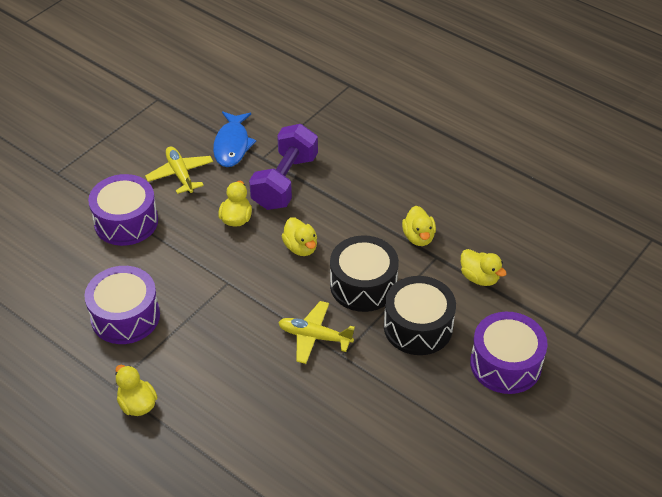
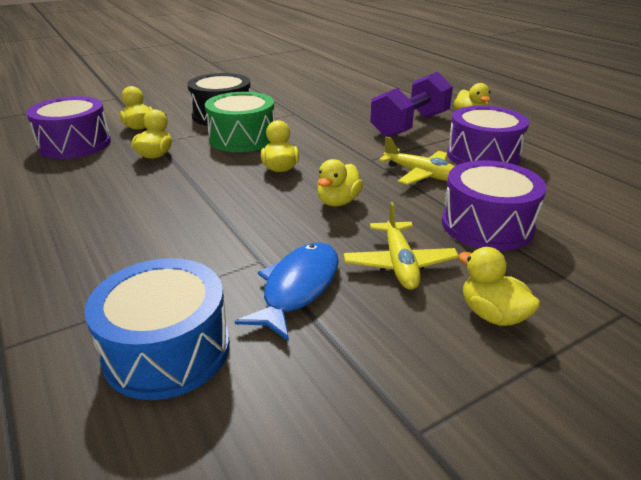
camera: 160 degrees left, 15 degrees down
purple dumbbell [249,124,318,210] -> purple dumbbell moved to [370,72,453,137]
yellow plane [278,301,355,364] -> yellow plane moved to [379,136,455,185]
black drum [330,235,399,312] -> green drum [205,92,275,152]
purple drum [470,312,548,394] -> purple drum moved to [26,96,111,159]
none -> blue drum [85,258,230,400]
none -> yellow duck [458,247,541,326]

